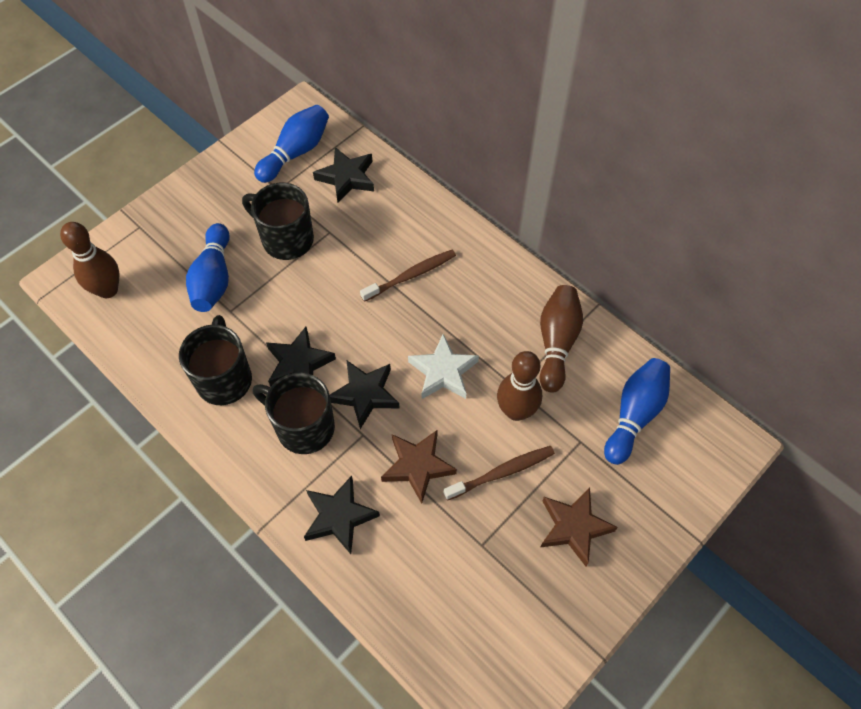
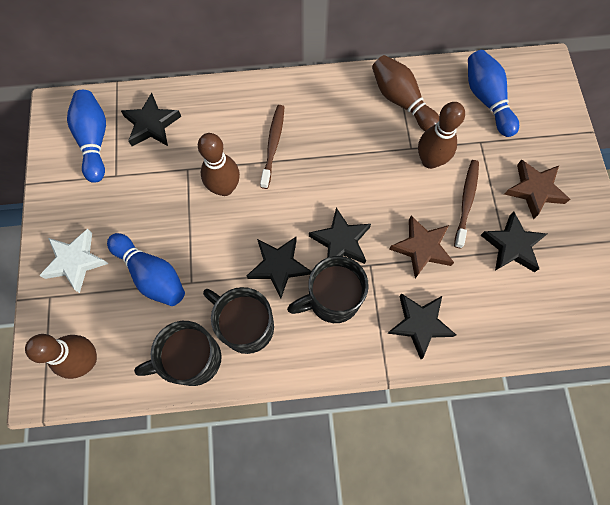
camera: 50 degrees left, 10 degrees up
black mug [242,183,314,260] -> black mug moved to [134,321,221,386]
white star [408,334,479,399] -> white star moved to [39,229,109,293]
none -> brown bowling pin [198,133,240,196]
none -> black star [480,212,547,272]

